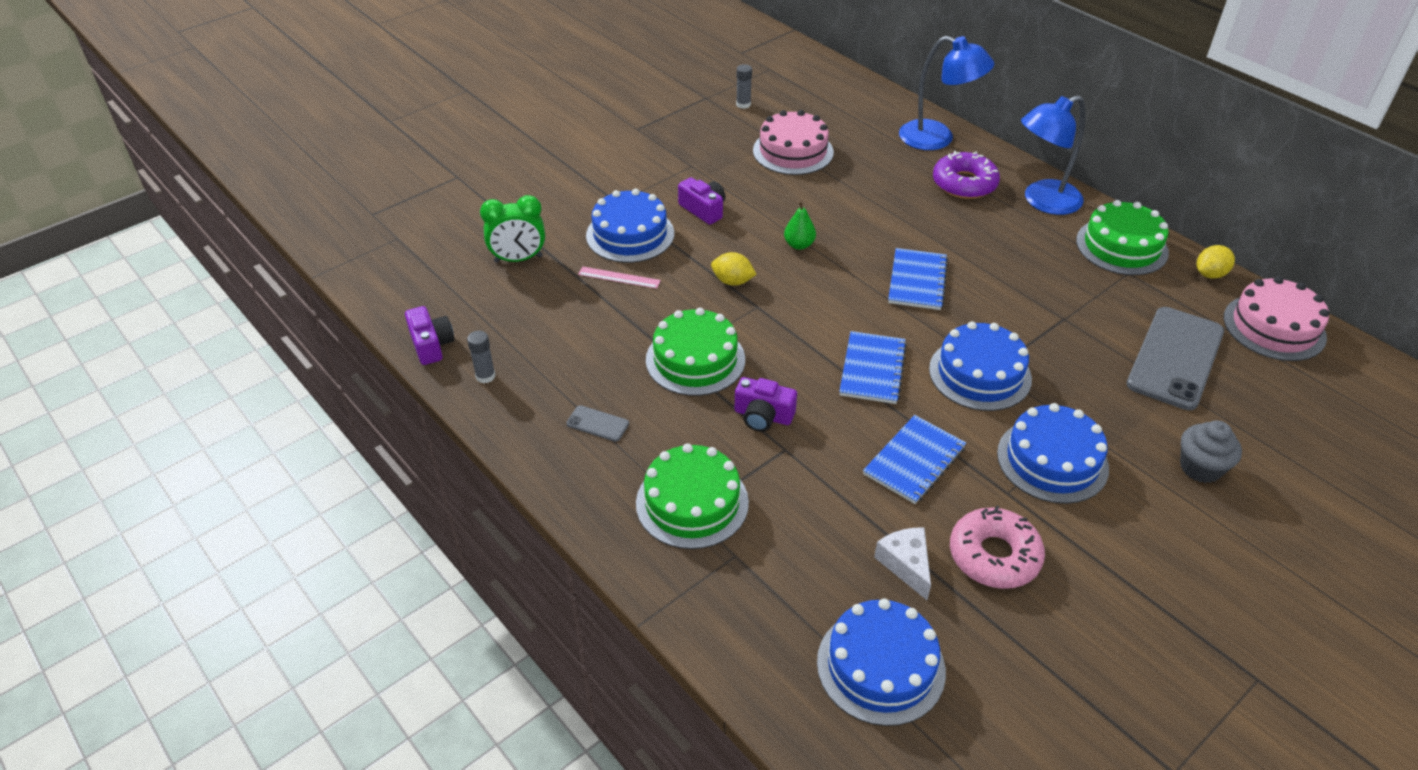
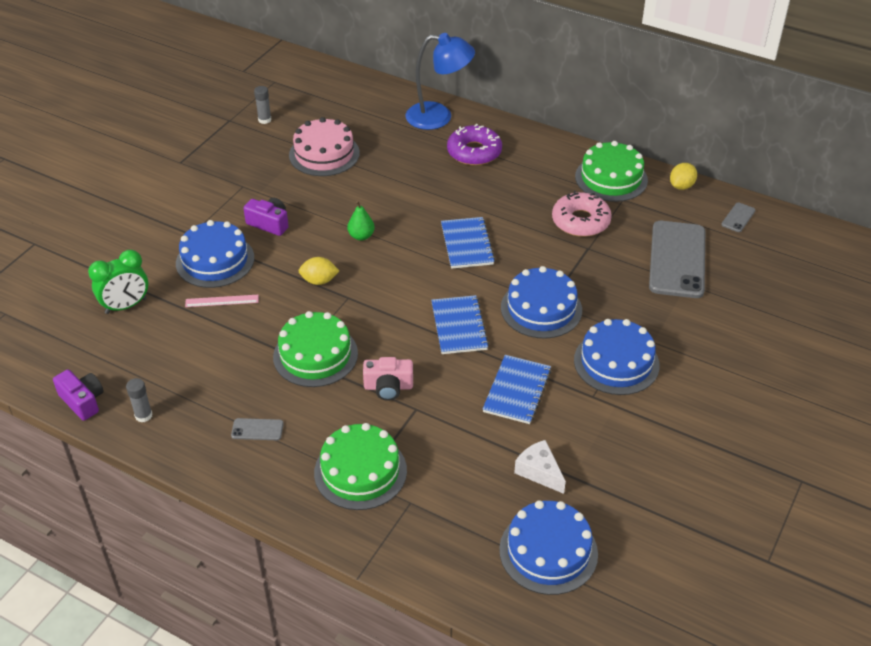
camera: 20 degrees left, 0 degrees up
purple camera [735,377,797,432] -> pink camera [363,357,413,401]
pink donut [950,506,1045,589] -> pink donut moved to [552,191,612,237]
blue lamp [1021,95,1086,215] -> none
grey cupcake [1180,420,1242,483] -> none
pink cake [1224,277,1329,361] -> grey phone [721,202,755,232]

